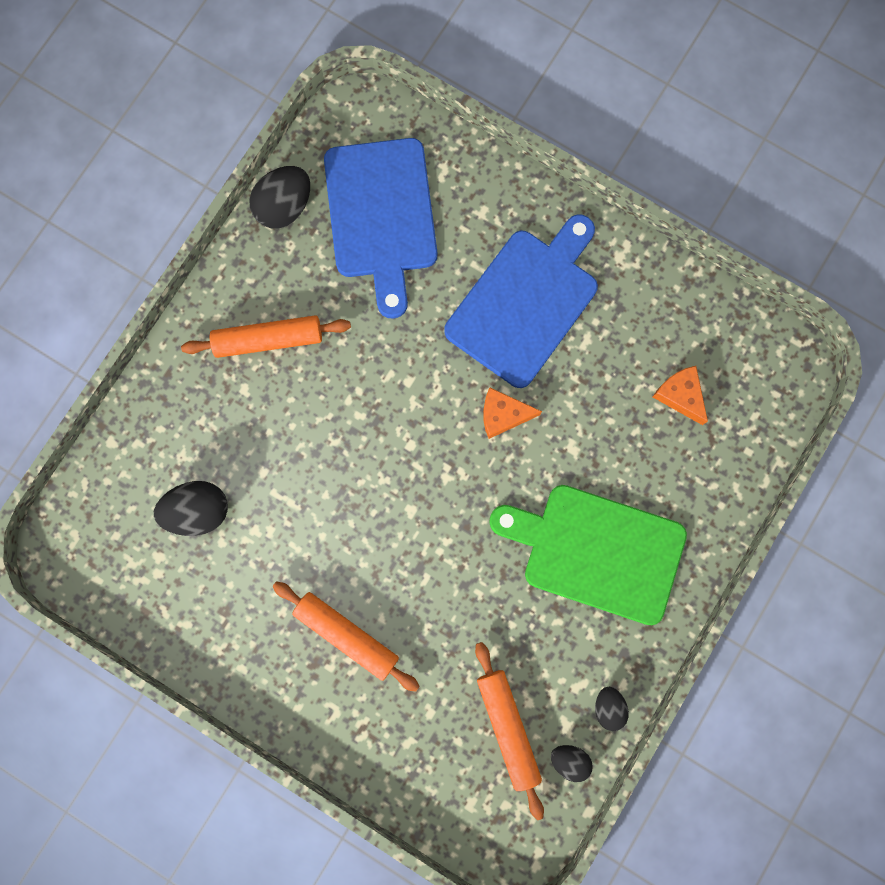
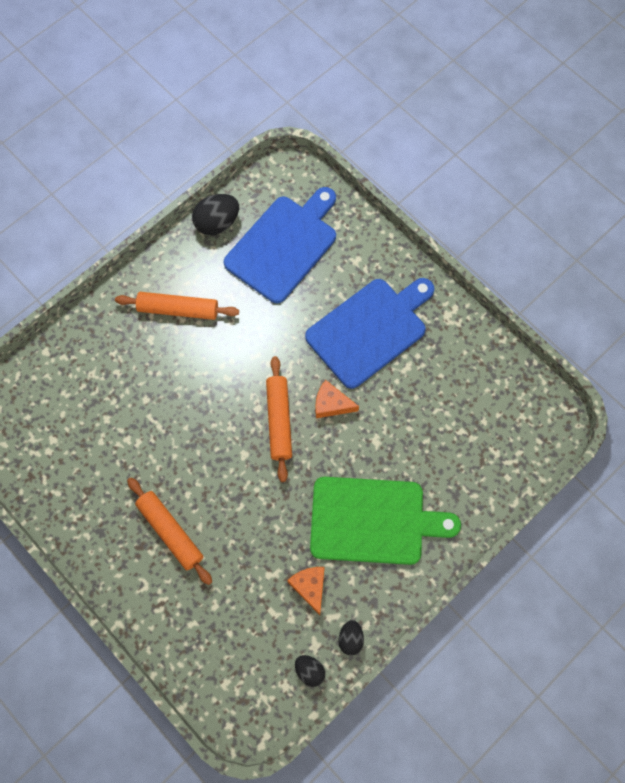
camera: 15 degrees right, 10 degrees down
black egg [154,481,228,536] -> none
blue cutting board [324,138,437,319] -> blue cutting board turned 150 degrees counterclockwise [223,187,336,303]
orange rolling pin [475,642,544,820] -> orange rolling pin moved to [266,356,292,482]
green cutting board [489,485,687,625] -> green cutting board turned 150 degrees clockwise [310,477,461,565]
orange cheese [653,366,708,425] -> orange cheese moved to [287,567,325,615]

